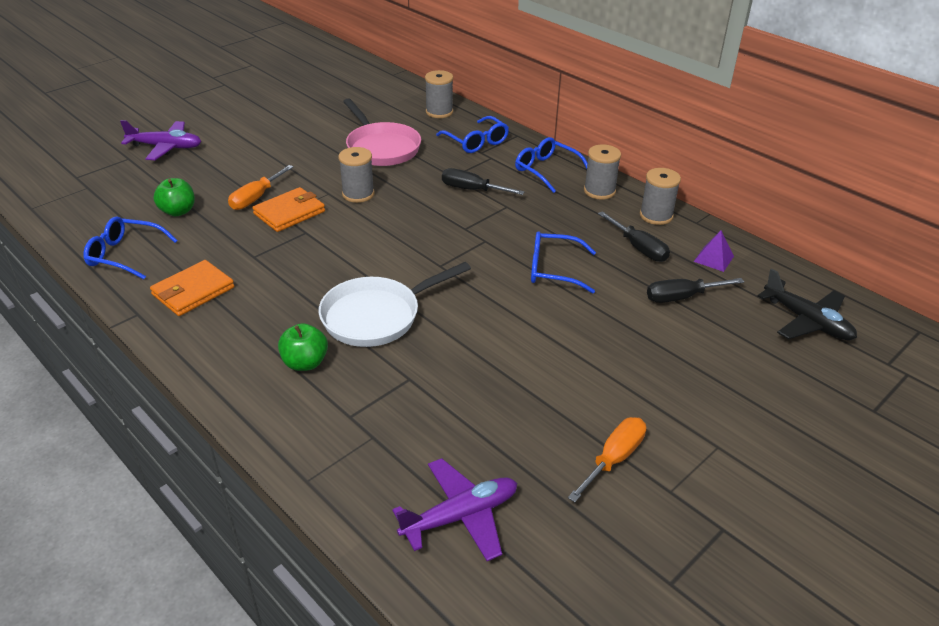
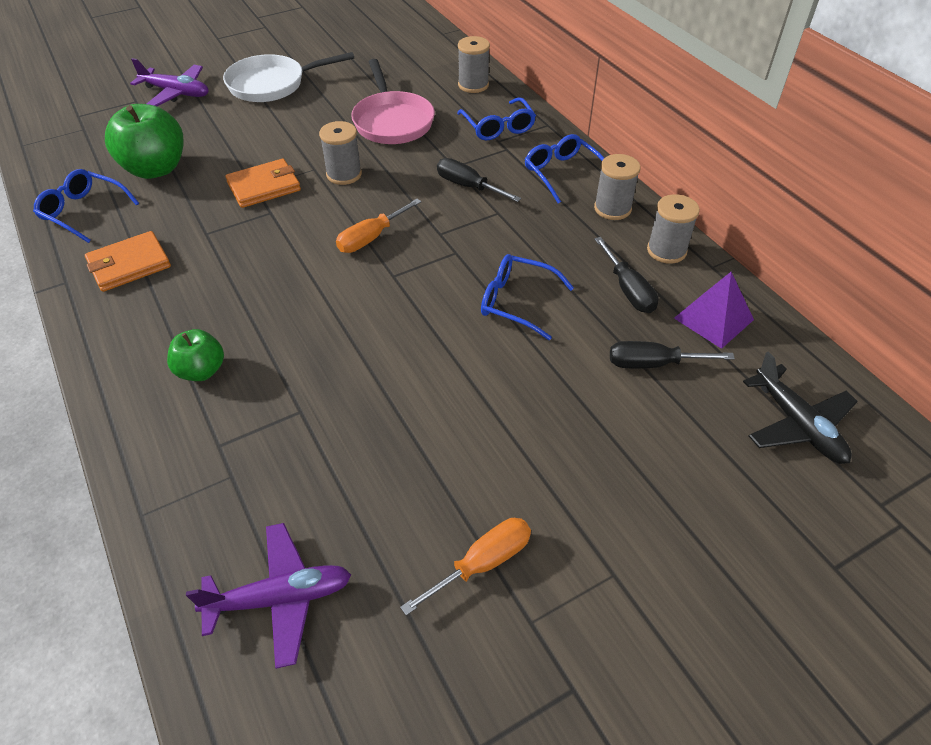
camera: 15 degrees right, 10 degrees up
green apple [153,178,195,216] -> green apple [105,104,184,179], size x1.76
orange screwdriver [228,165,293,210] -> orange screwdriver moved to [336,199,421,253]
white pan [319,262,471,347] -> white pan moved to [223,52,354,102]
purple pyramid [694,231,734,272] -> purple pyramid [674,272,754,349], size x1.51

